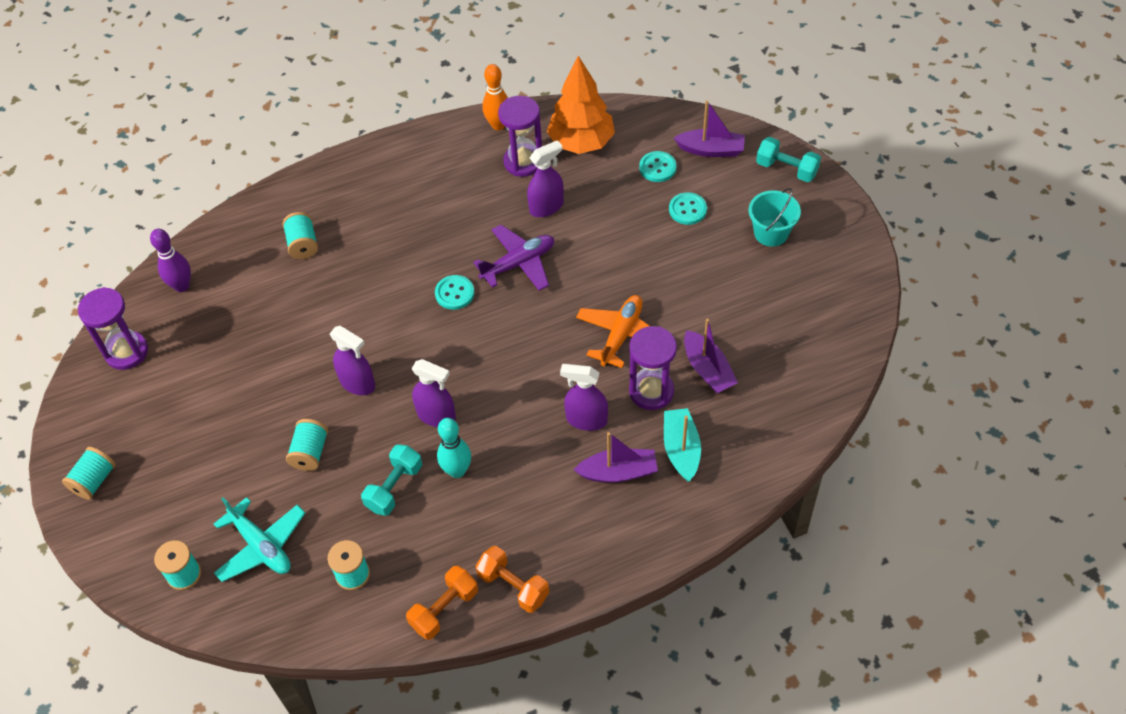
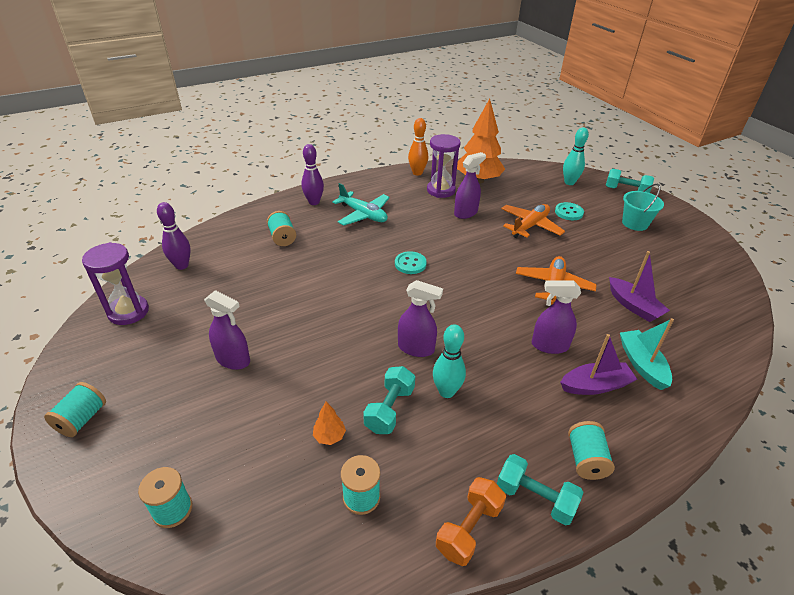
camera: 10 degrees left, 15 degrees down
turquoise plane [214,497,305,582] -> turquoise plane moved to [332,183,390,225]
turquoise spool [286,419,328,471] -> turquoise spool moved to [568,421,615,480]
purple spray bottle [330,326,375,395] -> purple spray bottle moved to [204,290,250,370]
purple plane [473,225,554,291] -> none
orange dumbbell [476,546,549,613] -> turquoise dumbbell [497,454,584,525]
purple hourglass [629,326,677,410] -> none
turquoise button [639,151,677,182] -> none
purple boat [674,100,745,157] -> turquoise bowling pin [563,127,589,185]
none -> purple bowling pin [302,144,324,205]
none -> orange tree [313,402,346,445]
none -> orange plane [501,204,565,238]

